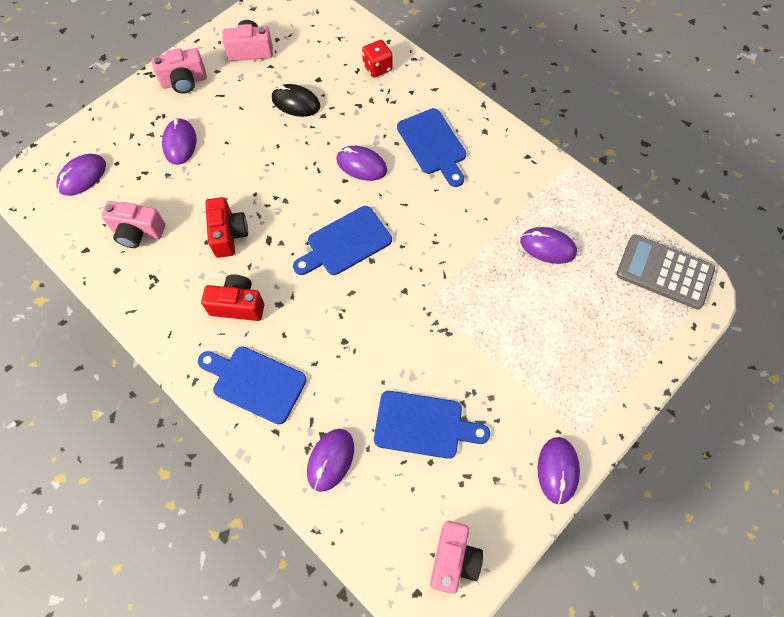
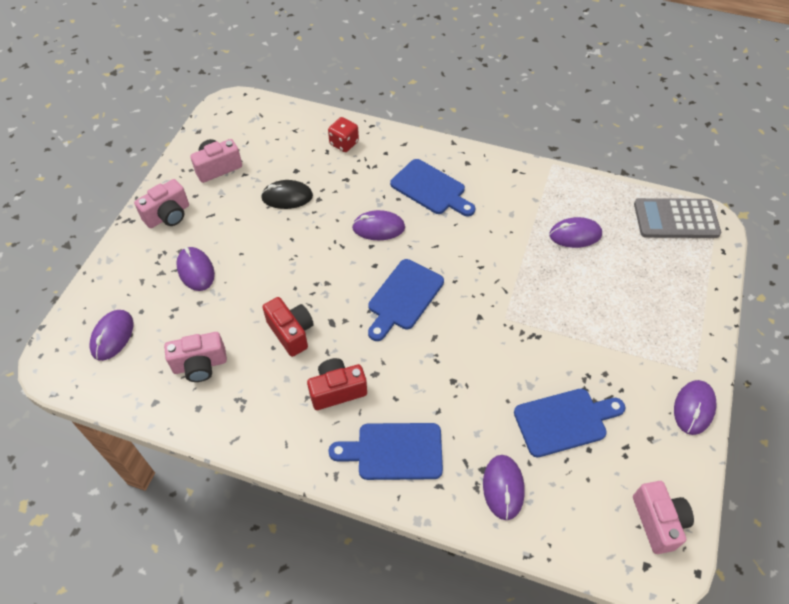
camera: 25 degrees left, 10 degrees down
purple mouse [538,437,580,504] -> purple mouse turned 45 degrees clockwise [674,380,717,435]

